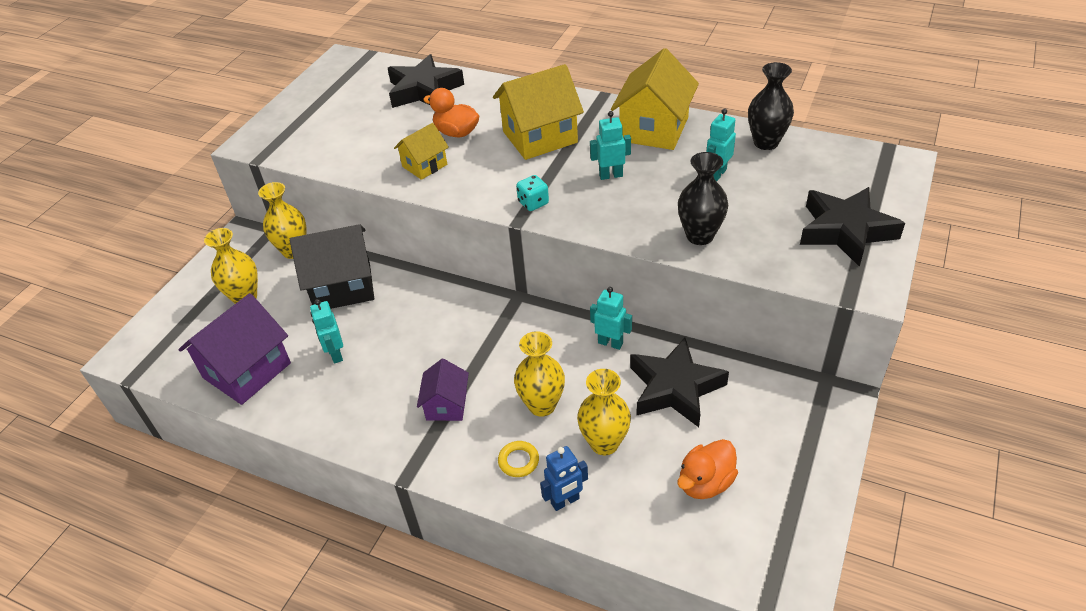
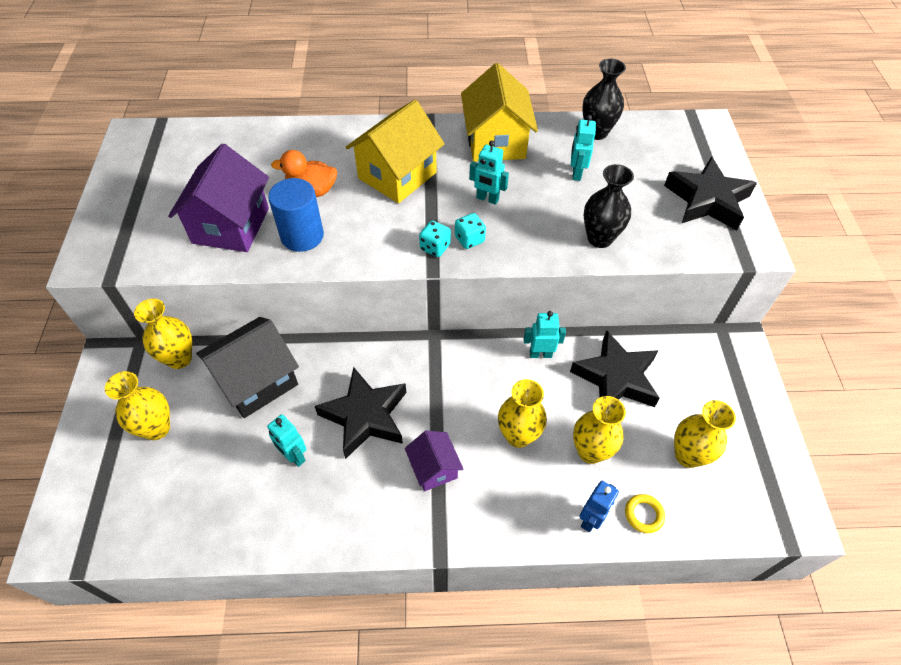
camera: 30 degrees left, 10 degrees up
purple house [178,293,291,405] -> purple house moved to [168,143,269,252]
black star [388,54,464,108] -> black star moved to [315,367,406,459]
yellow house [394,123,449,180] -> blue cylinder [268,178,324,252]
yellow ring [498,441,539,477] -> yellow ring moved to [625,494,665,533]
turquoise robot [590,111,631,180] -> turquoise robot turned 120 degrees counterclockwise [469,141,509,205]
orange duck [678,439,738,499] -> yellow vase [674,400,736,468]
none -> turquoise dice [455,213,486,249]

